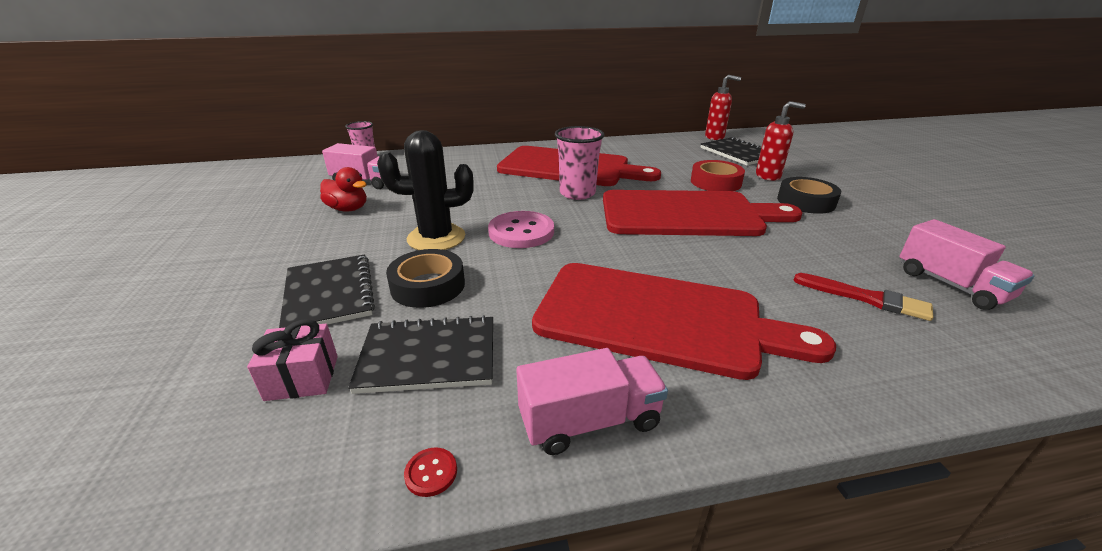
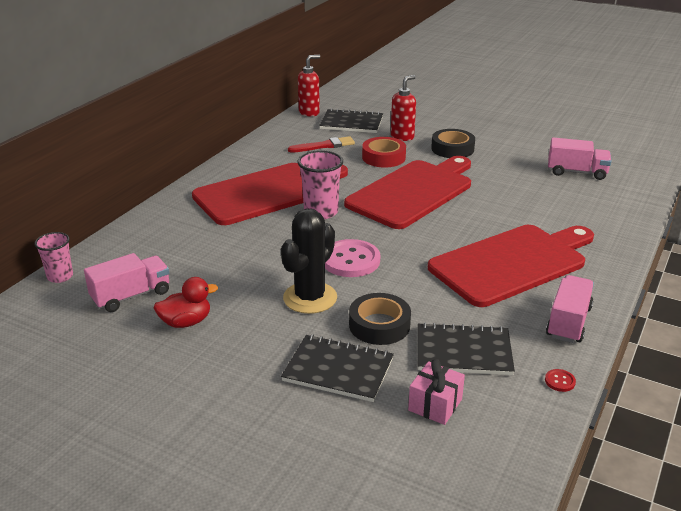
camera: 50 degrees left, 0 degrees up
black notebook [348,315,493,394] -> black notebook turned 60 degrees clockwise [418,323,515,375]
red brush [794,273,933,321] -> red brush moved to [288,136,355,152]

